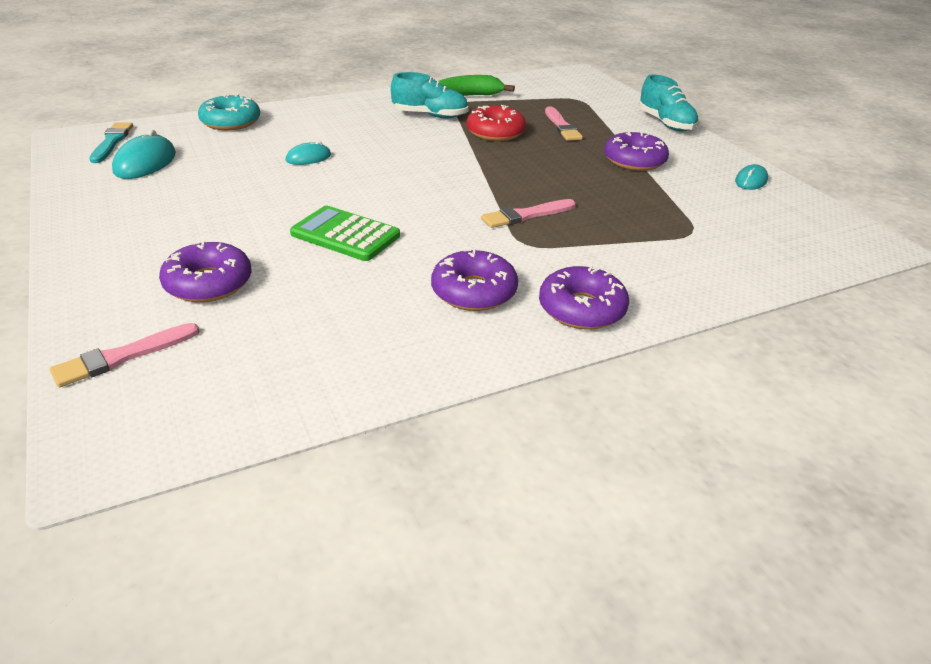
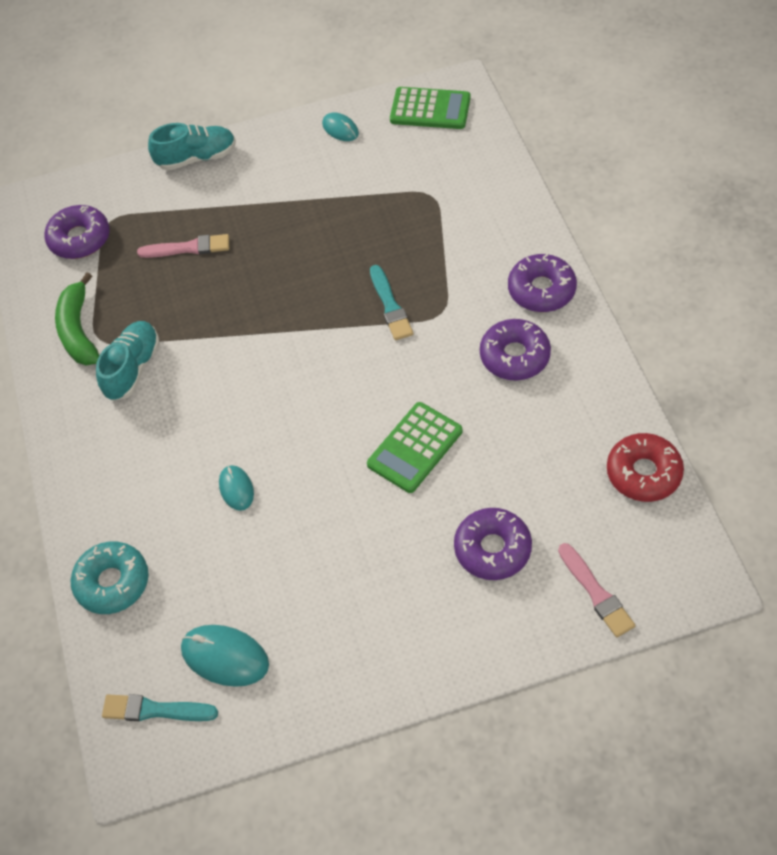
camera: 75 degrees left, 20 degrees up
red donut [466,105,526,141] -> red donut moved to [607,433,684,502]
pink brush [481,199,576,228] -> turquoise brush [370,265,413,340]
purple donut [604,131,669,171] -> purple donut moved to [44,205,110,259]
none -> green calculator [390,87,471,129]

